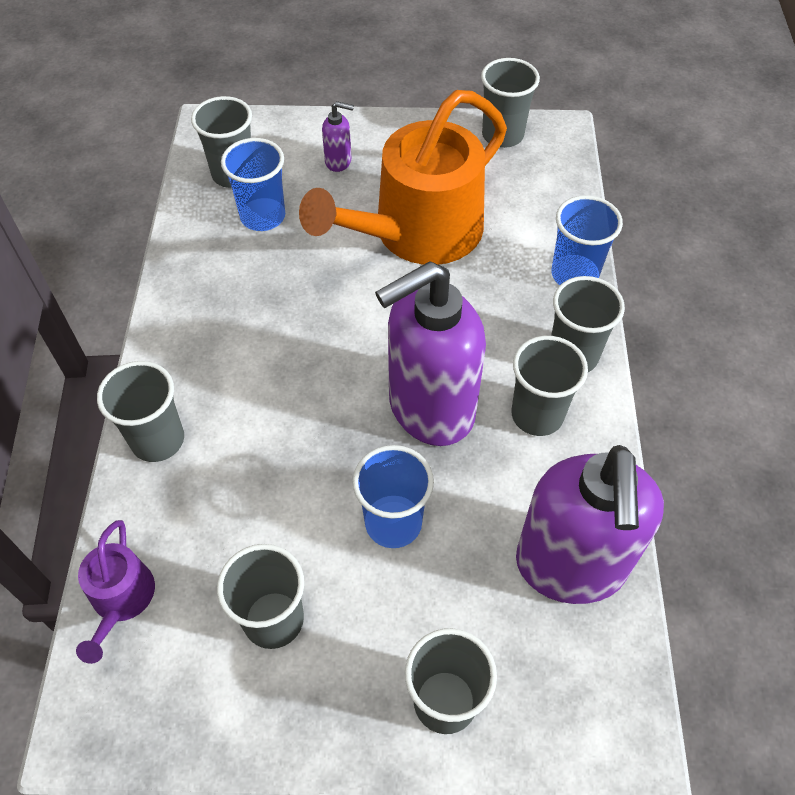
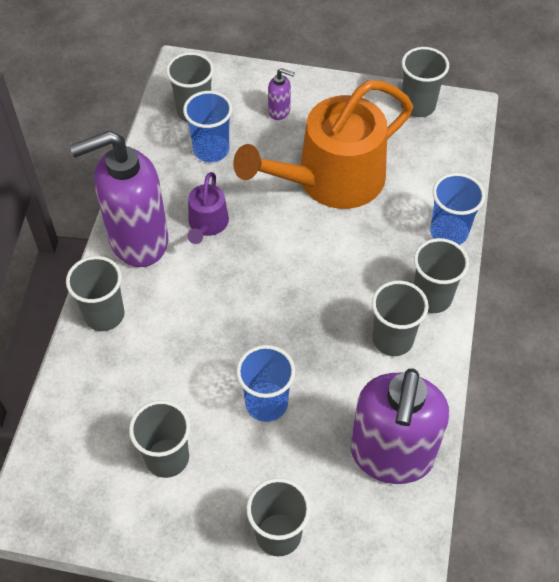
camera: 10 degrees right, 0 degrees up
purple watering can [76,520,155,664] -> purple watering can moved to [187,172,229,244]
purple soap dispenser [375,261,486,446] -> purple soap dispenser moved to [70,131,168,267]

